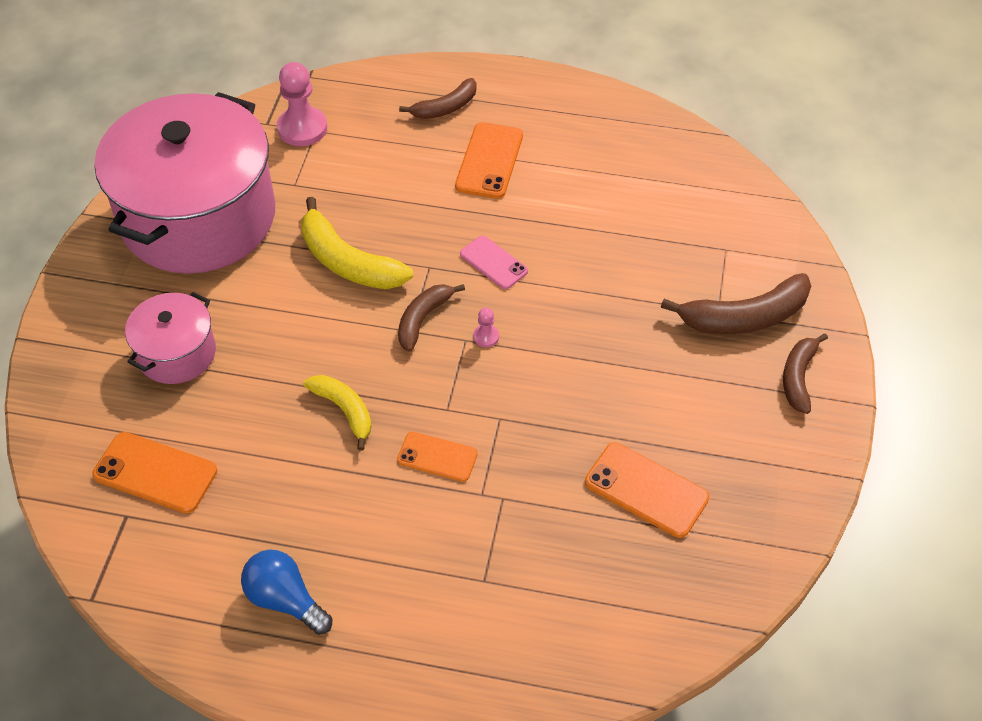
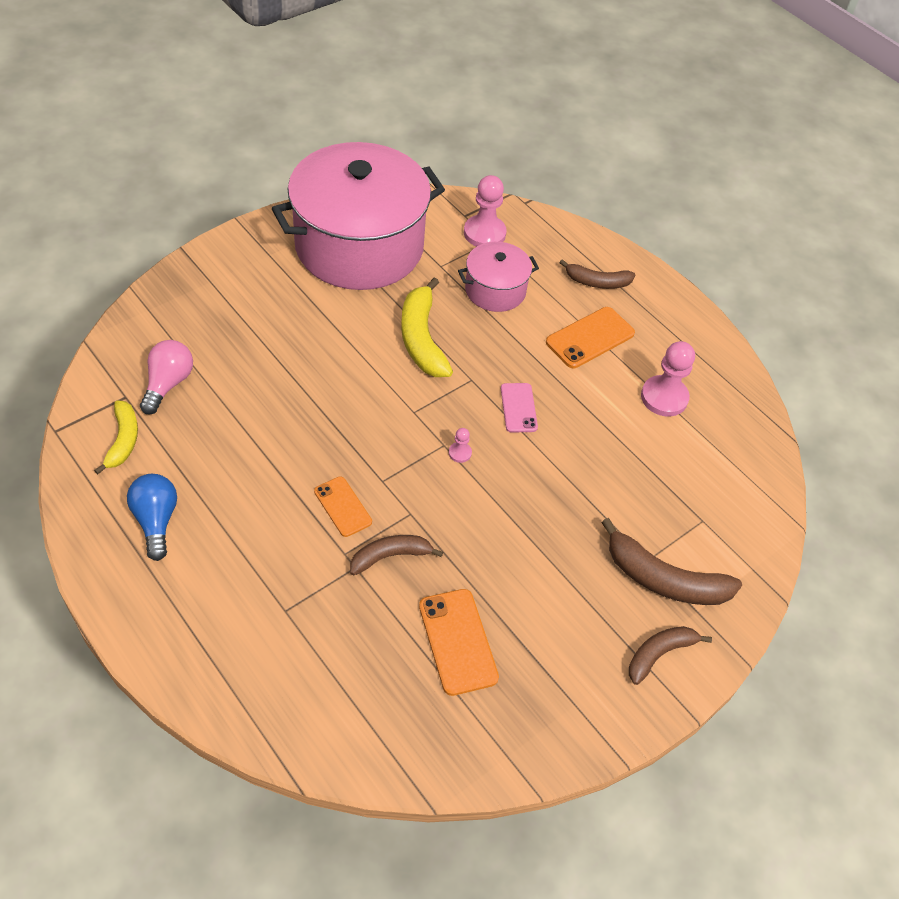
camera: 35 degrees right, 0 degrees up
orange phone [92,432,217,513] -> pink light bulb [140,340,193,414]
pink pot [125,292,216,384] -> pink pot moved to [458,242,539,312]
yellow banana [303,375,372,451] -> yellow banana moved to [94,400,138,474]
brown banana [398,284,465,352] -> brown banana moved to [350,535,443,575]
none -> pink pawn [641,341,695,417]

